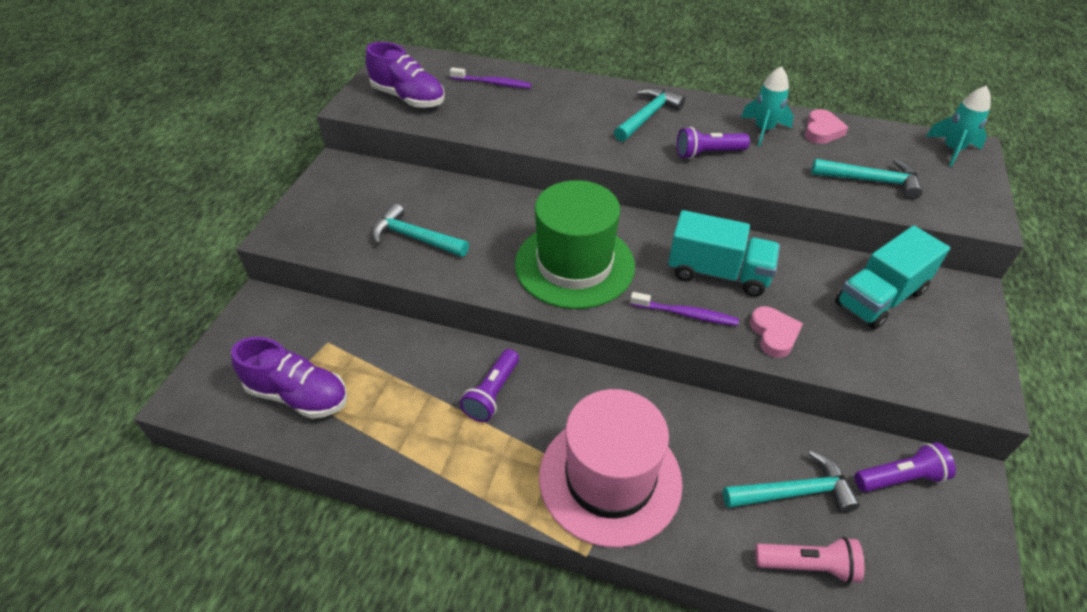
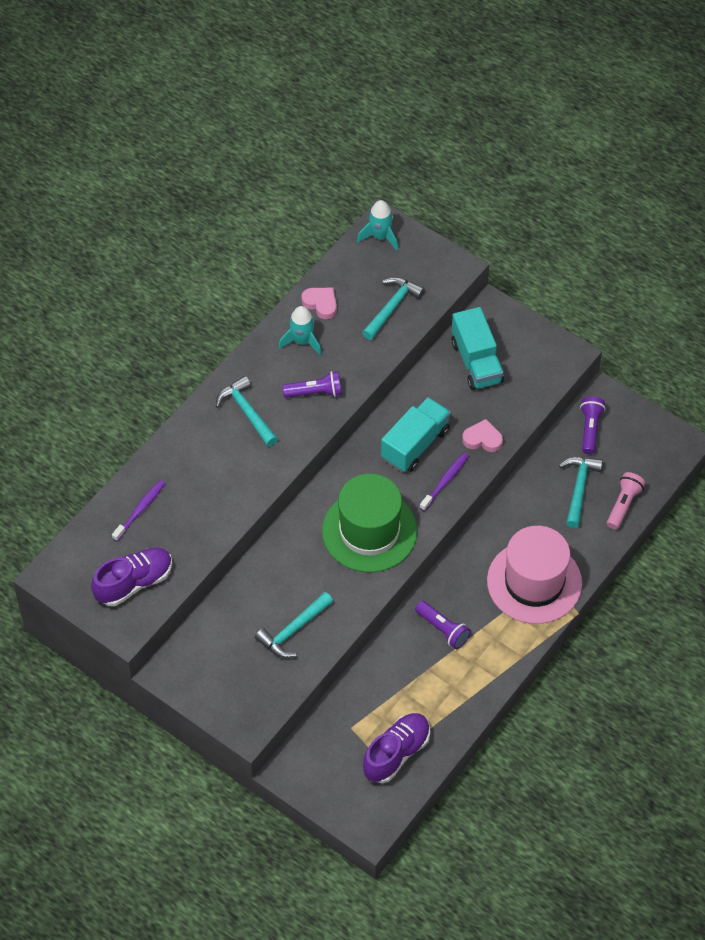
camera: 70 degrees left, 10 degrees up
purple flashlight [677,127,750,159] -> purple flashlight turned 105 degrees counterclockwise [282,371,342,398]

